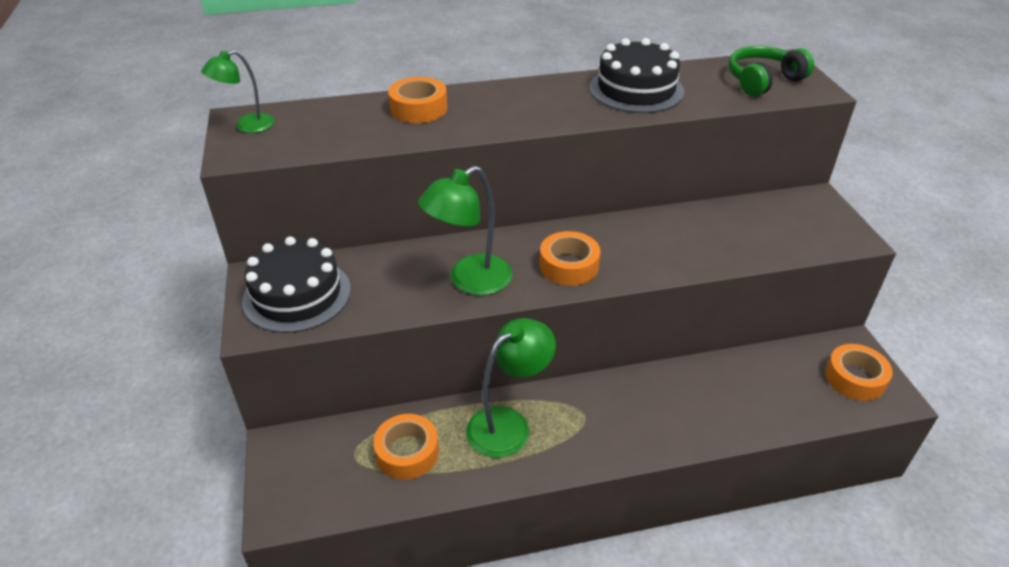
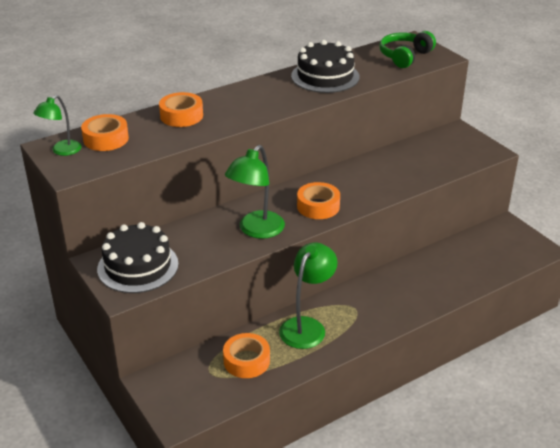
camera: 20 degrees left, 5 degrees down
orange tape [825,344,893,401] -> orange tape moved to [81,114,129,151]

